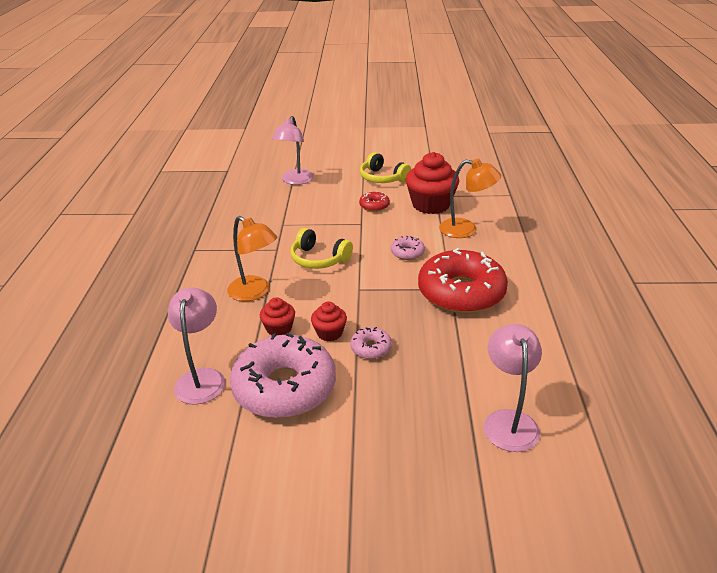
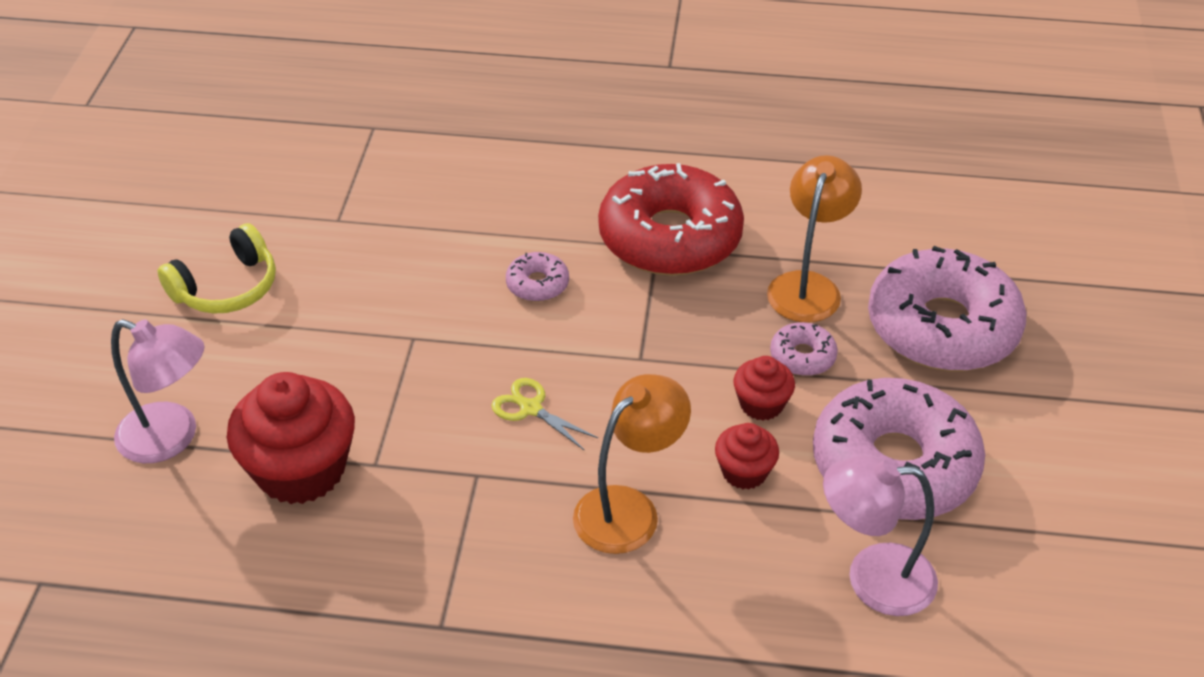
camera: 85 degrees left, 10 degrees up
yellow headphones [291,228,353,269] -> yellow scissors [491,378,598,451]
red donut [359,191,390,212] -> none
red cupcake [406,152,459,214] -> red cupcake moved to [227,372,355,504]
orange lamp [439,159,501,238] -> orange lamp moved to [767,155,862,322]
pink lamp [484,324,542,452] -> none
none -> pink donut [868,246,1027,371]

